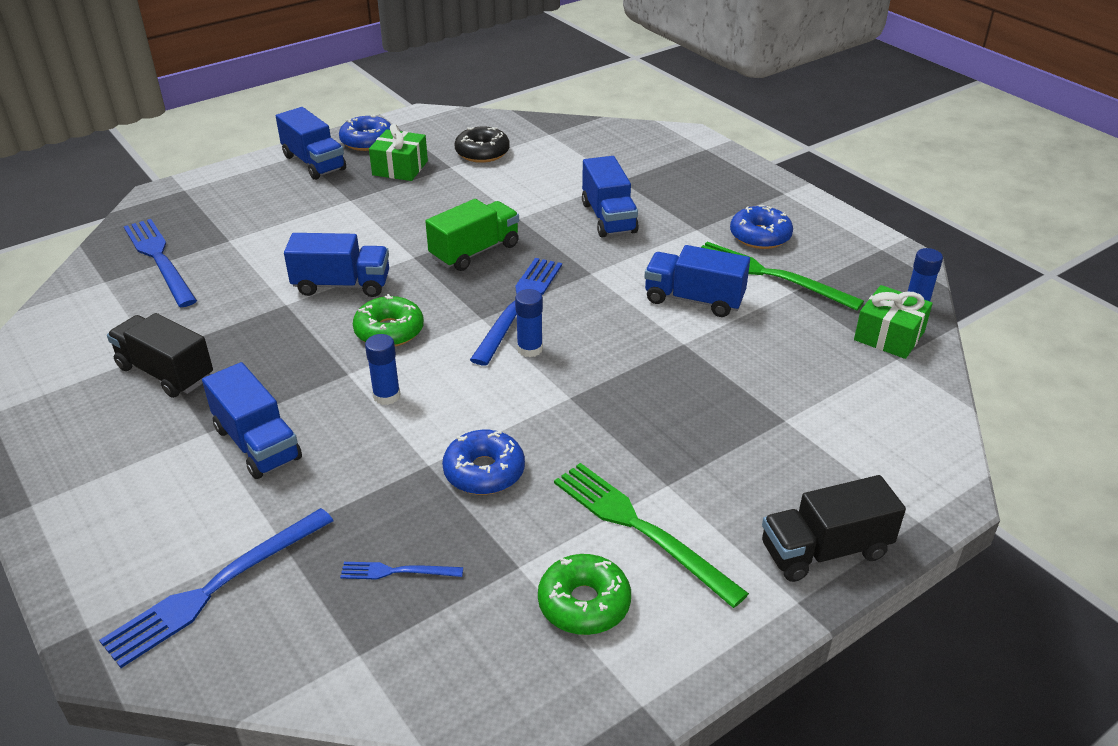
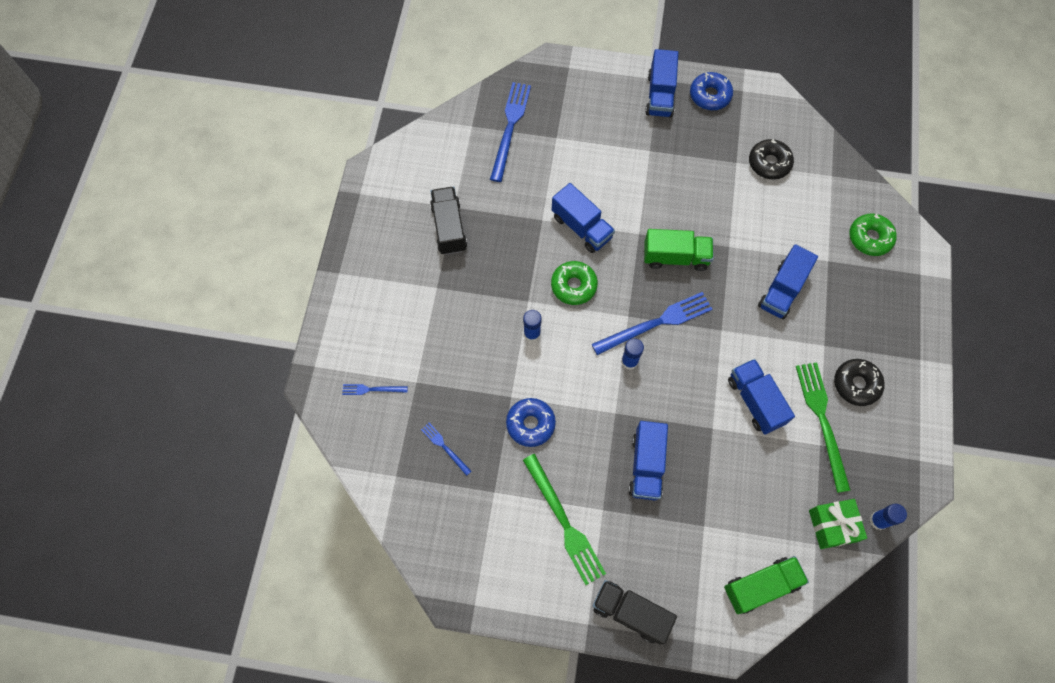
camera: 45 degrees right, 30 degrees up
blue fork [99,508,334,668] -> blue fork [342,384,408,395], size x0.50
blue truck [202,362,302,479] -> blue truck moved to [628,421,668,500]
green gift [369,124,428,181] -> none
green donut [538,554,631,635] -> green donut moved to [849,213,897,256]
green fork [554,463,749,608] -> green fork turned 150 degrees clockwise [523,454,606,585]
blue donut [730,205,793,249] -> black donut [834,359,885,406]
none -> green truck [724,556,809,614]

